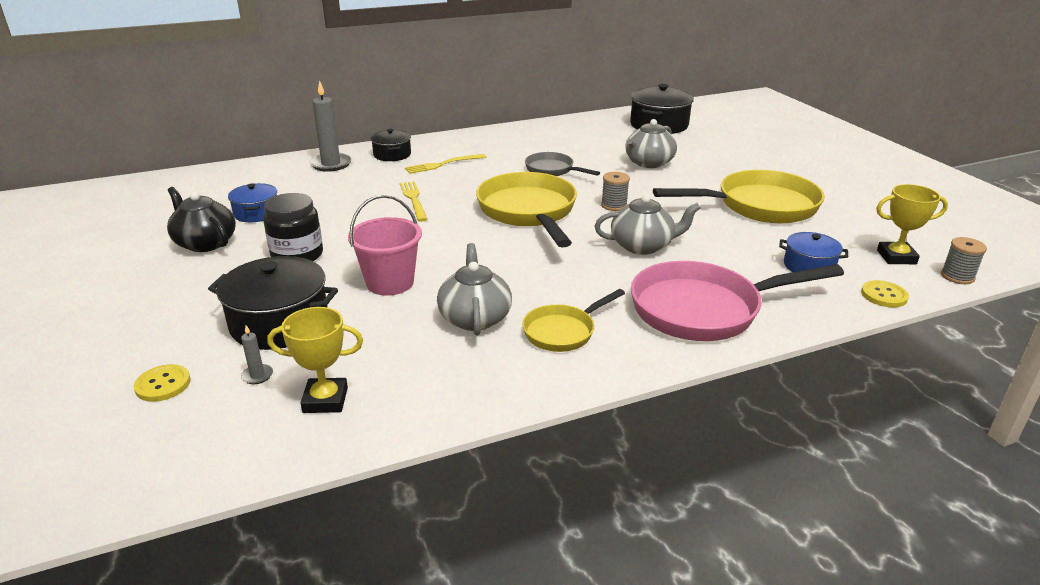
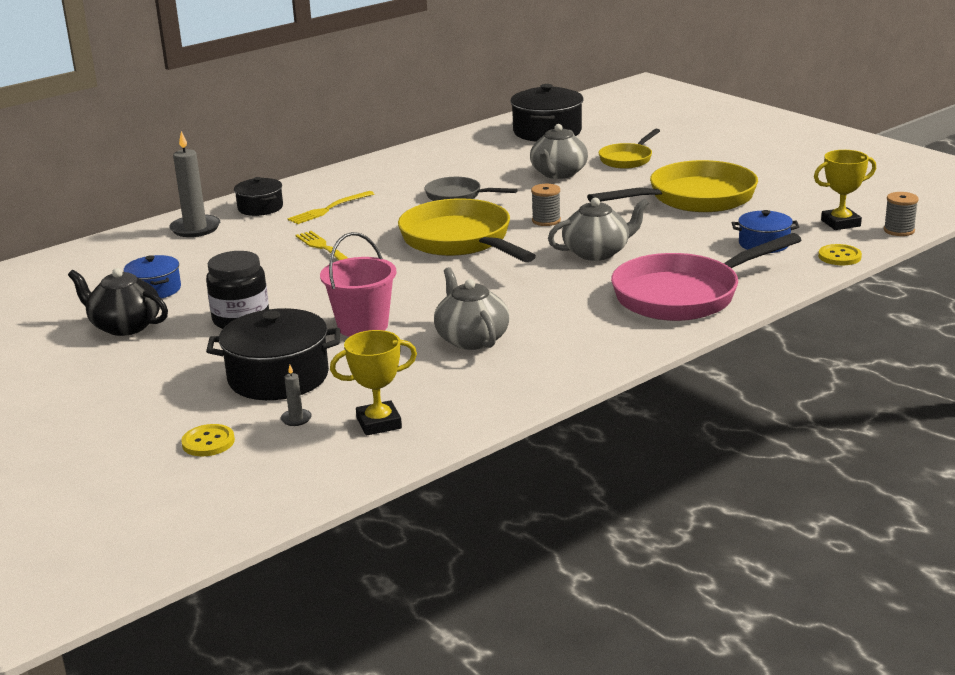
camera: 15 degrees left, 5 degrees down
yellow pan [522,289,625,352] -> yellow pan moved to [598,129,660,169]

